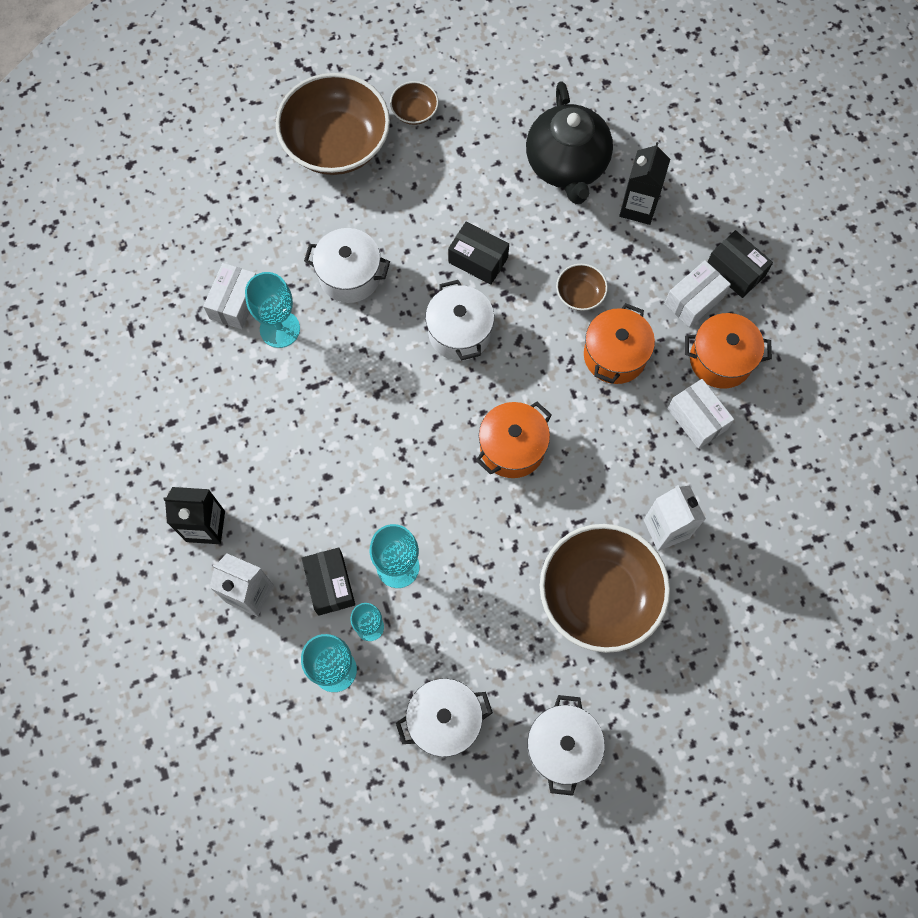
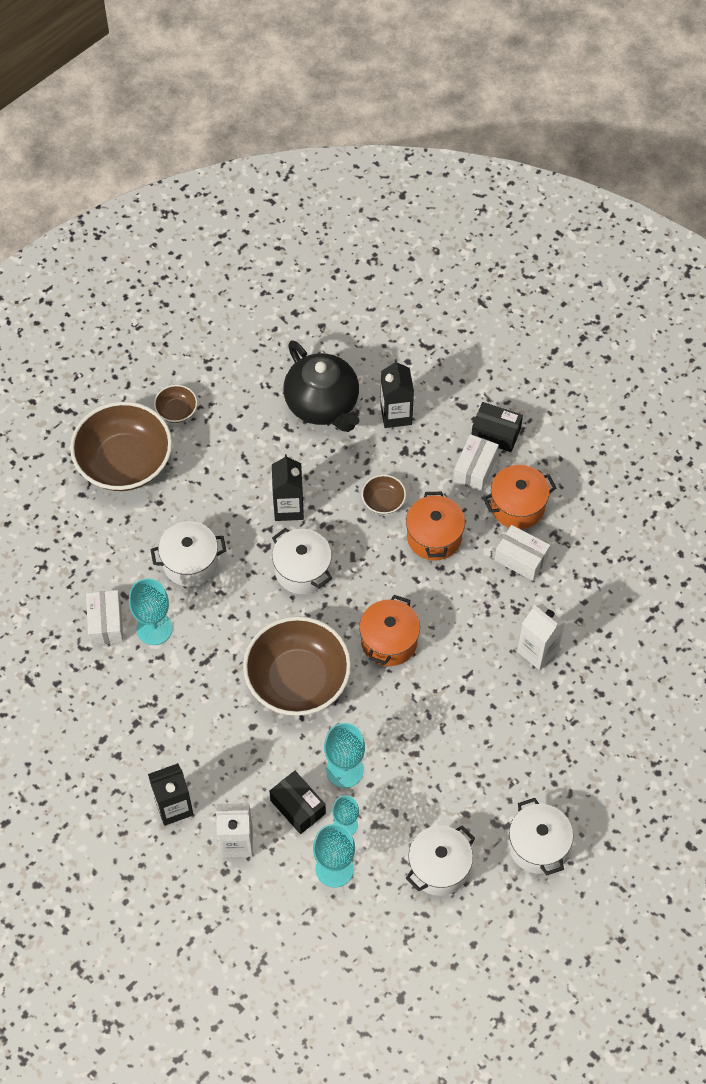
camera: 25 degrees left, 10 degrees down
black box [448,221,509,285] -> black carton [272,454,304,521]
brown bowl [540,524,670,653] -> brown bowl moved to [243,616,351,716]

